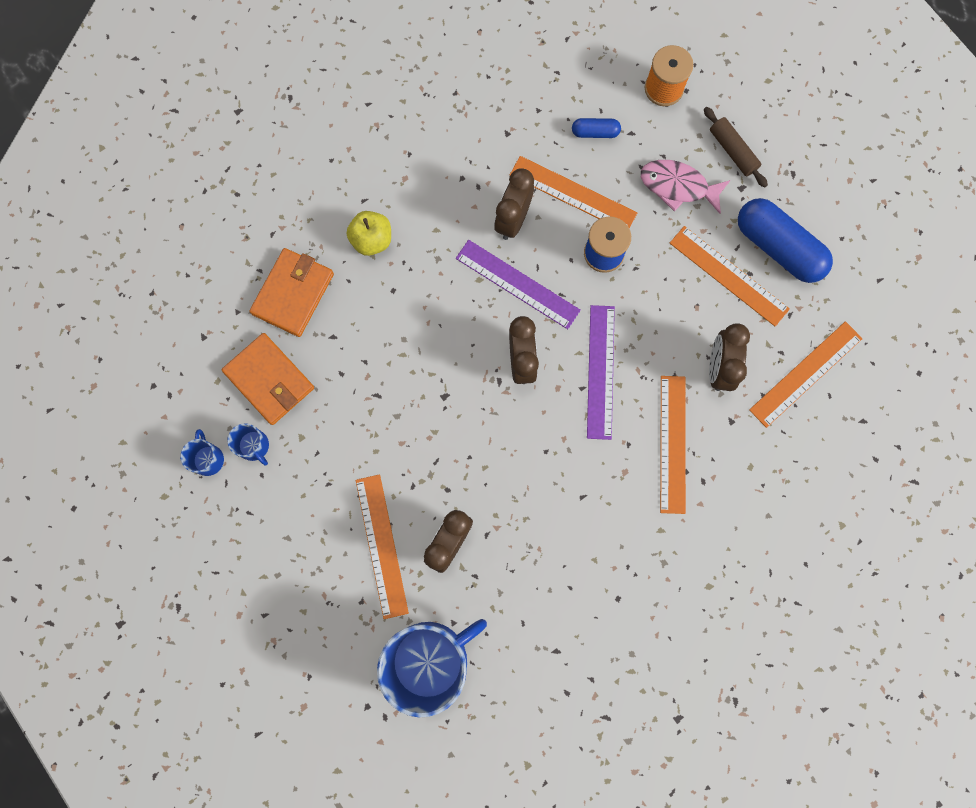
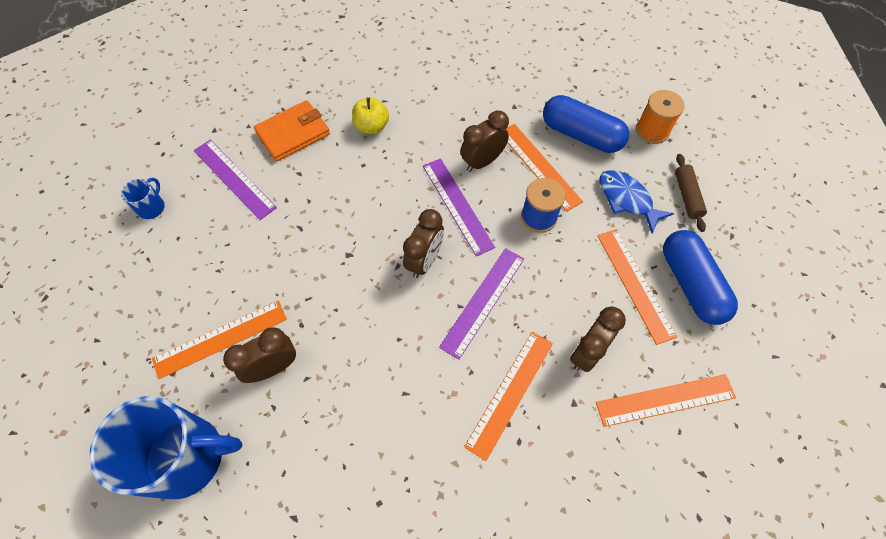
camera: 30 degrees right, 15 degrees down
orange wallet [222,333,314,425] -> purple ruler [194,140,277,220]
blue mug [227,423,269,466] -> none
orange ruler [356,474,409,619] -> orange ruler turned 45 degrees clockwise [152,300,287,379]
blue capsule [572,118,621,138] -> blue capsule [543,95,629,153], size x2.11
pink fish [641,160,730,214] -> blue fish [599,170,674,233]

